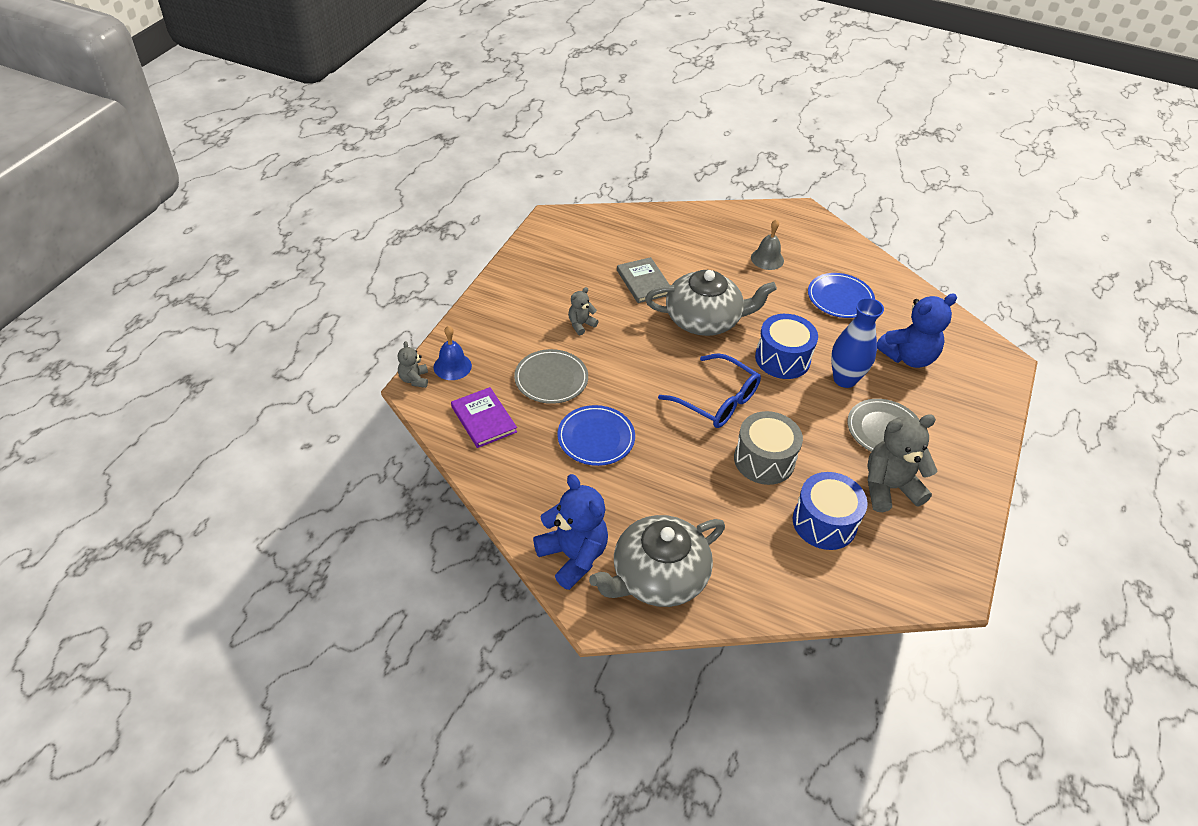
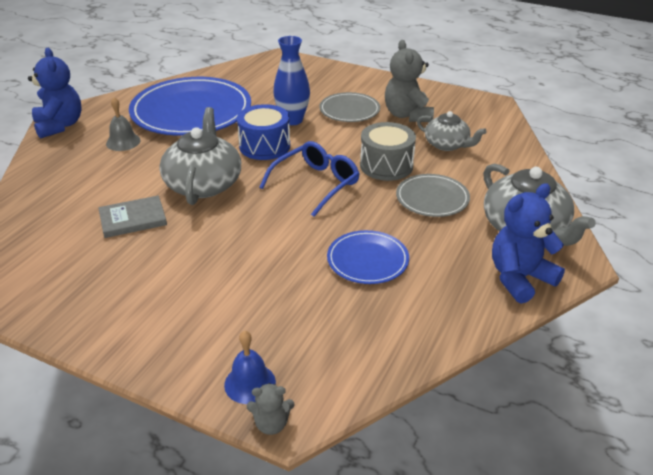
camera: 85 degrees left, 10 degrees down
purple book [451,387,517,448] -> none
grey plate [514,349,588,404] -> grey plate moved to [396,174,470,217]
grey teddy bear [568,287,599,335] -> none
blue drum [793,472,868,550] -> grey teapot [417,111,487,151]
blue plate [808,273,875,318] -> blue plate [129,77,251,136], size x1.97
blue teddy bear [877,293,957,368] -> blue teddy bear moved to [28,48,81,139]

